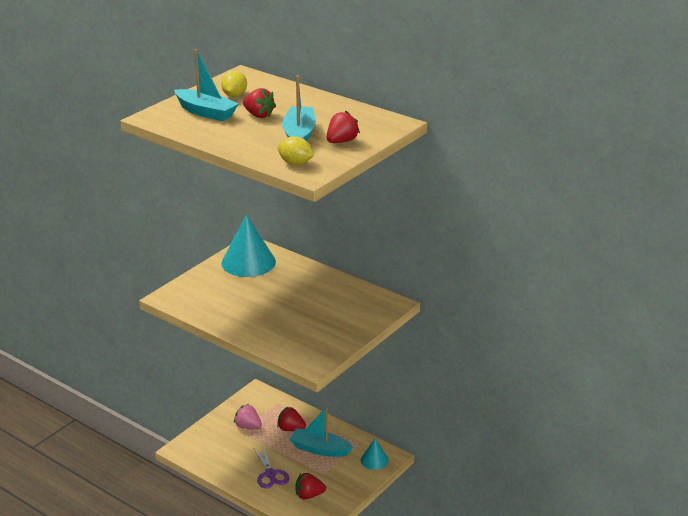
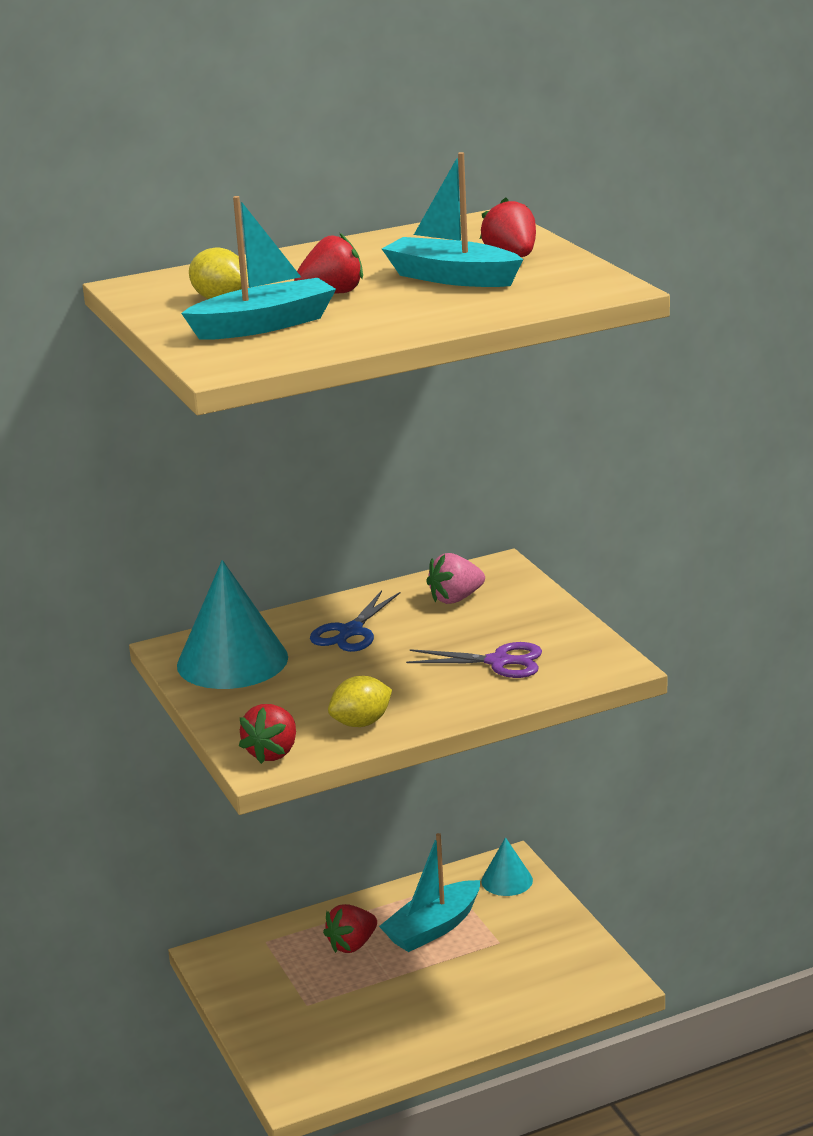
camera: 60 degrees left, 5 degrees down
pink strawberry [234,404,262,429] -> pink strawberry moved to [426,553,485,604]
purple scissors [254,447,289,488] -> purple scissors moved to [406,642,542,678]
yellow lemon [278,136,314,165] -> yellow lemon moved to [328,676,392,727]
red strawberry [295,473,326,500] -> red strawberry moved to [239,704,296,764]
none -> blue scissors [310,590,401,652]

